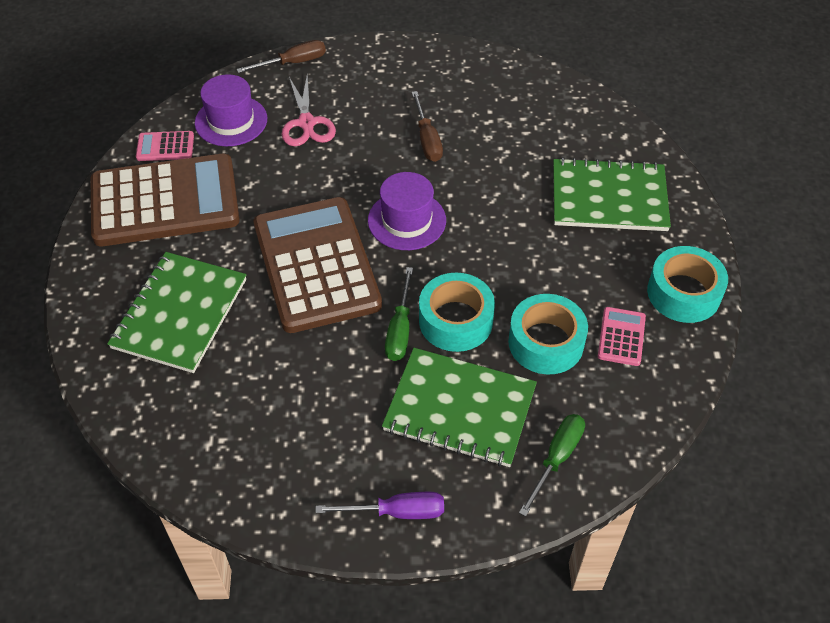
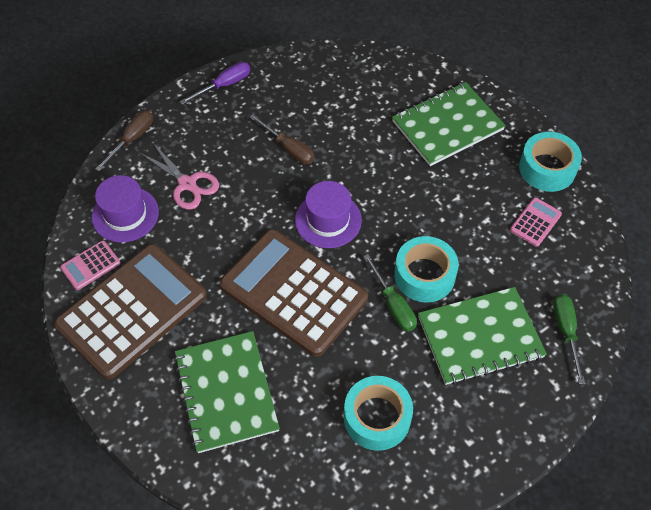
camera: 35 degrees left, 5 degrees up
purple screwdriver [315,492,444,519] -> purple screwdriver moved to [180,62,250,105]
turquoise tape [508,294,588,374] -> turquoise tape moved to [344,376,413,451]
pink calculator [598,307,646,366] -> pink calculator turned 60 degrees clockwise [510,197,562,247]

